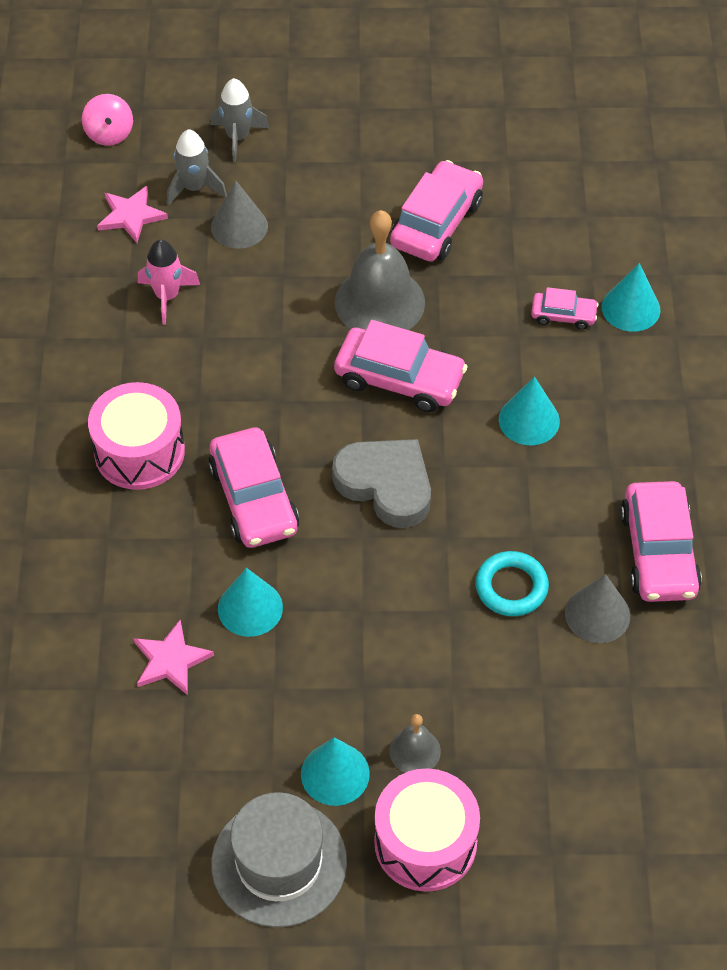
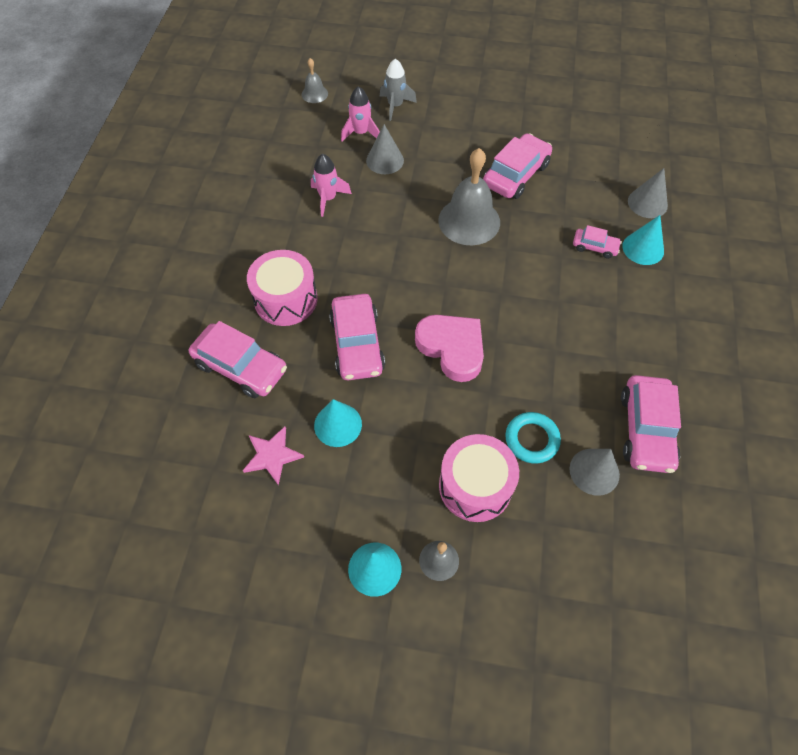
camera: 10 degrees right, 5 degrees up
pink spinning top [82,94,133,146] -> grey bell [302,58,328,103]
pink star [97,186,168,243] -> none
grey rocket [167,129,227,206] -> pink rocket [341,86,380,141]
grey hat [211,792,347,927] -> none
grey heart [332,439,431,528] -> pink heart [415,315,484,382]
pink car [334,320,468,412] -> pink car moved to [189,321,287,398]
pink drum [374,768,480,892] -> pink drum moved to [439,434,519,522]
turquoise cone [499,377,560,445] -> none
none -> grey cone [628,168,668,218]

